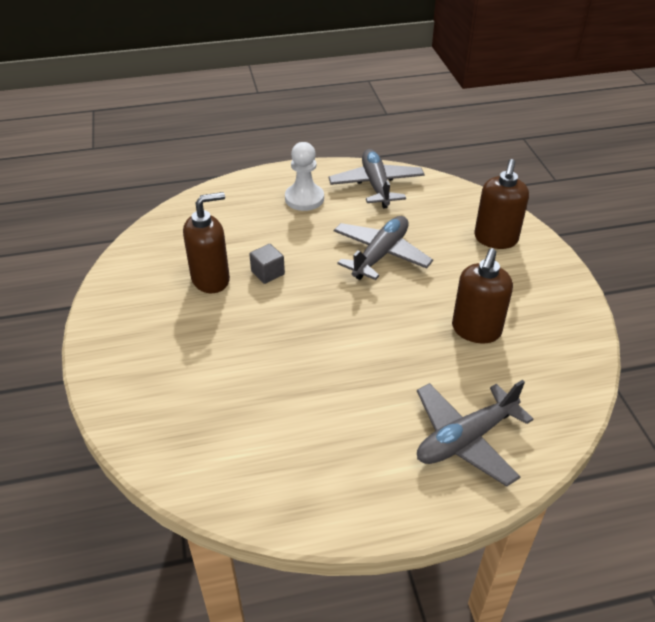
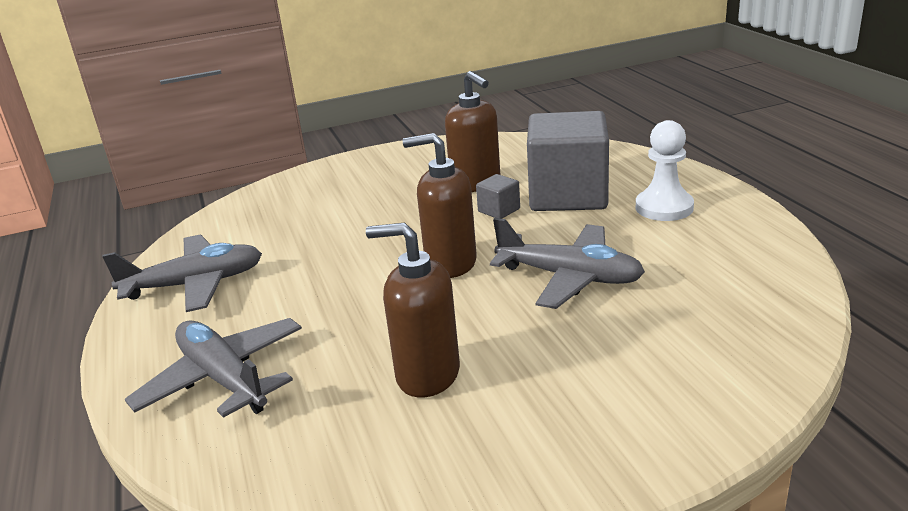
camera: 85 degrees right, 15 degrees down
grey plane [328,149,425,209] -> grey plane moved to [102,235,262,312]
brown soap dispenser [474,159,529,249] -> brown soap dispenser moved to [403,133,477,278]
none -> grey cube [527,111,609,211]

